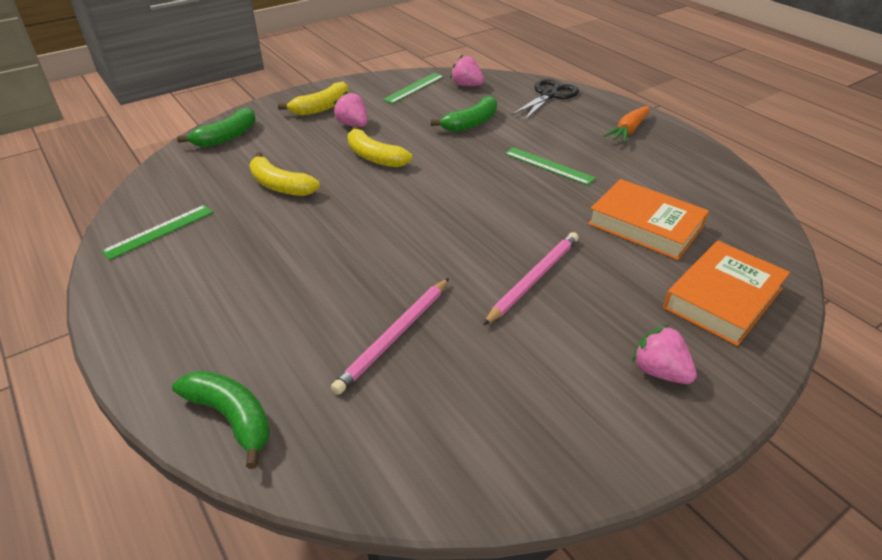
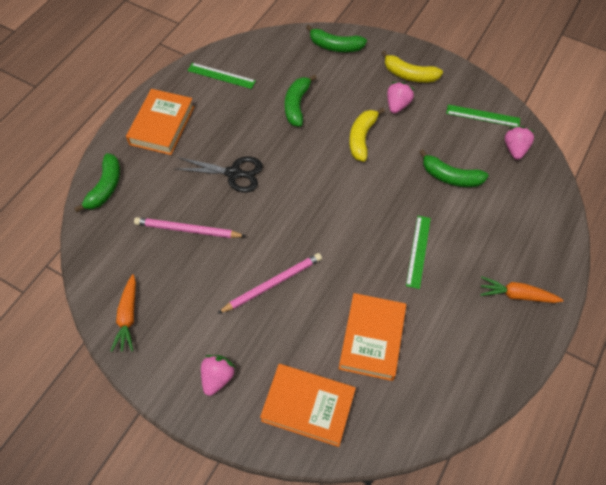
camera: 65 degrees right, 20 degrees up
yellow banana [249,152,320,196] -> green banana [285,74,317,127]
pink pencil [483,232,579,325] -> pink pencil turned 45 degrees counterclockwise [217,253,322,314]
black scissors [511,79,579,121] -> black scissors moved to [176,157,263,193]
none -> orange carrot [111,274,136,352]
none -> orange book [126,89,194,155]

